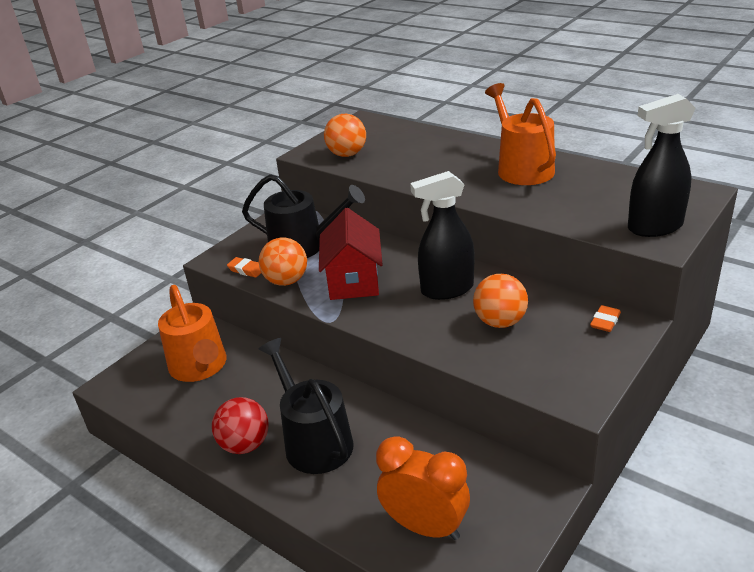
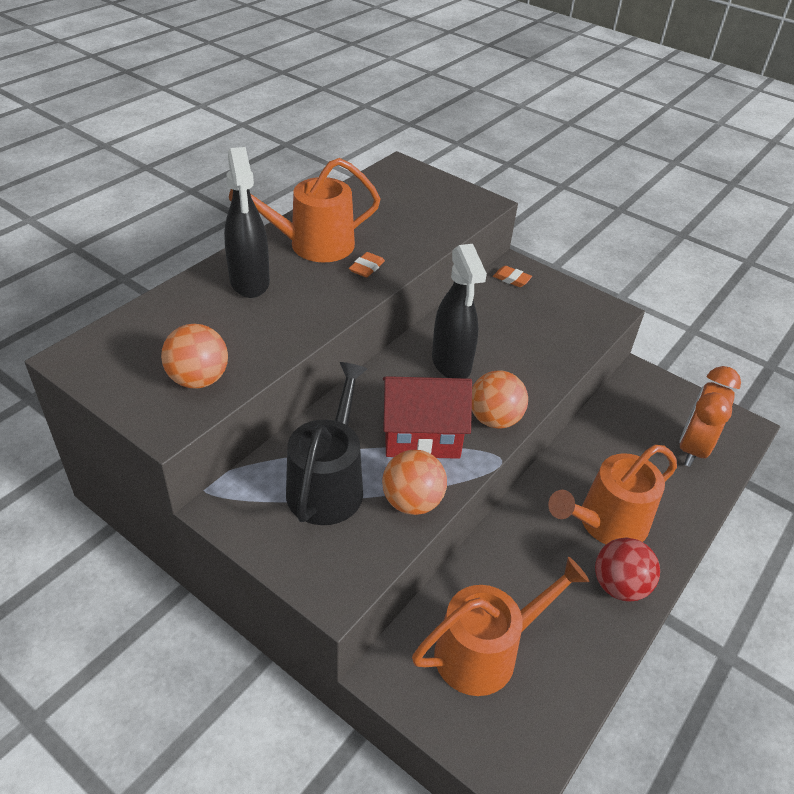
camera: 95 degrees left, 10 degrees up
orange eraser [227,257,261,278] -> orange eraser moved to [349,252,385,277]
black watering can [259,338,354,474] -> orange watering can [548,445,677,544]
orange ball [473,274,528,328] -> orange ball moved to [472,370,528,429]
black spray bottle [628,94,696,237] -> black spray bottle moved to [224,147,270,298]

